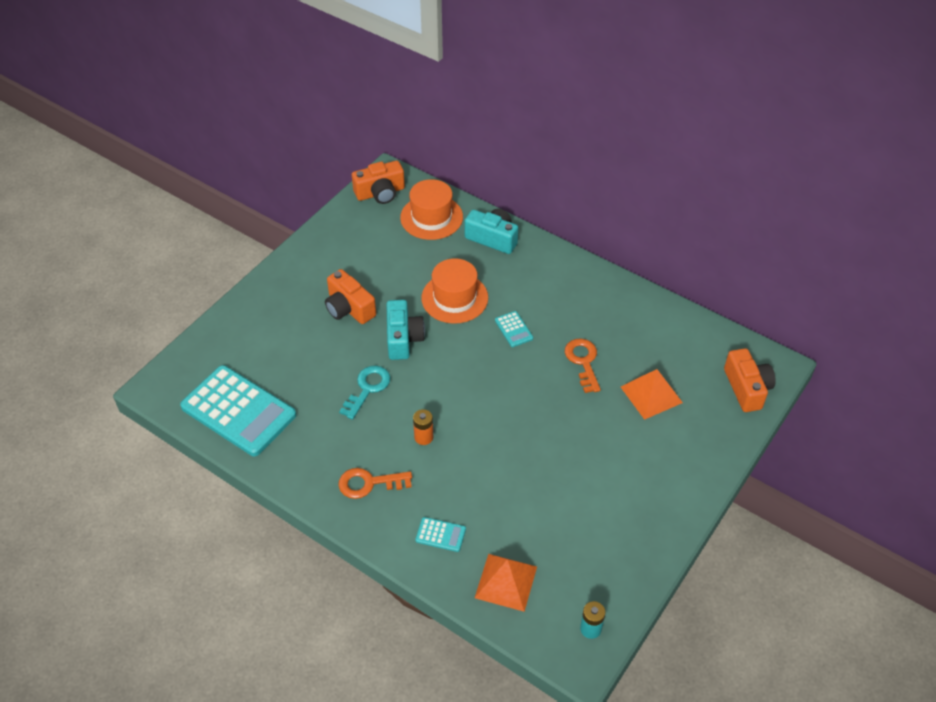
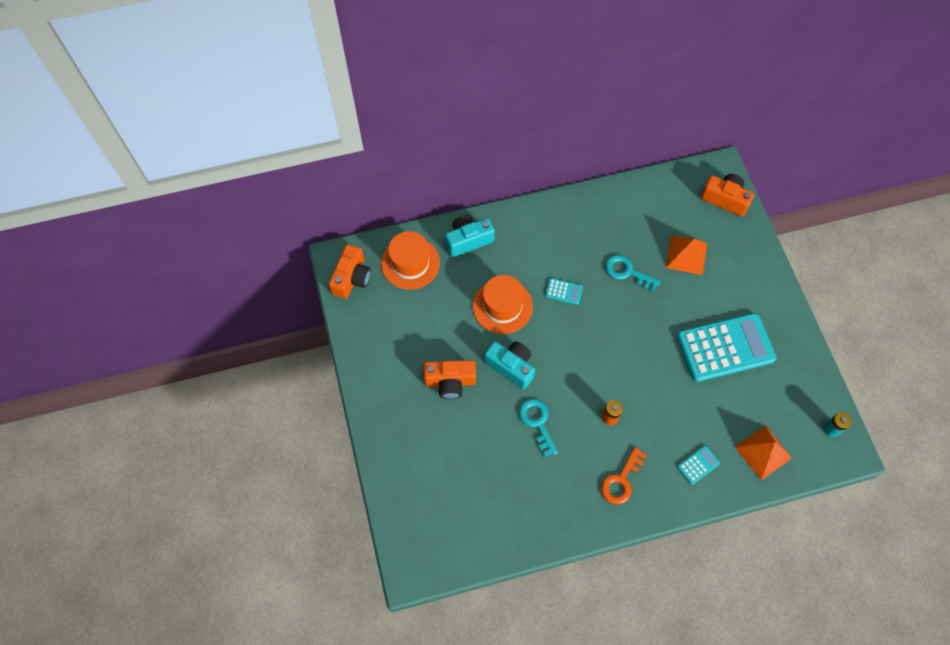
camera: 50 degrees left, 15 degrees up
turquoise calculator [180,365,296,456] -> turquoise calculator moved to [676,313,777,382]
orange key [565,339,601,393] -> turquoise key [605,255,661,292]

